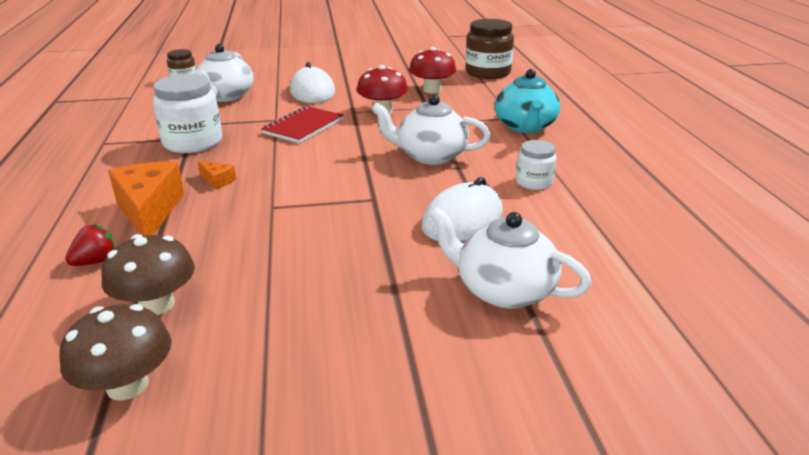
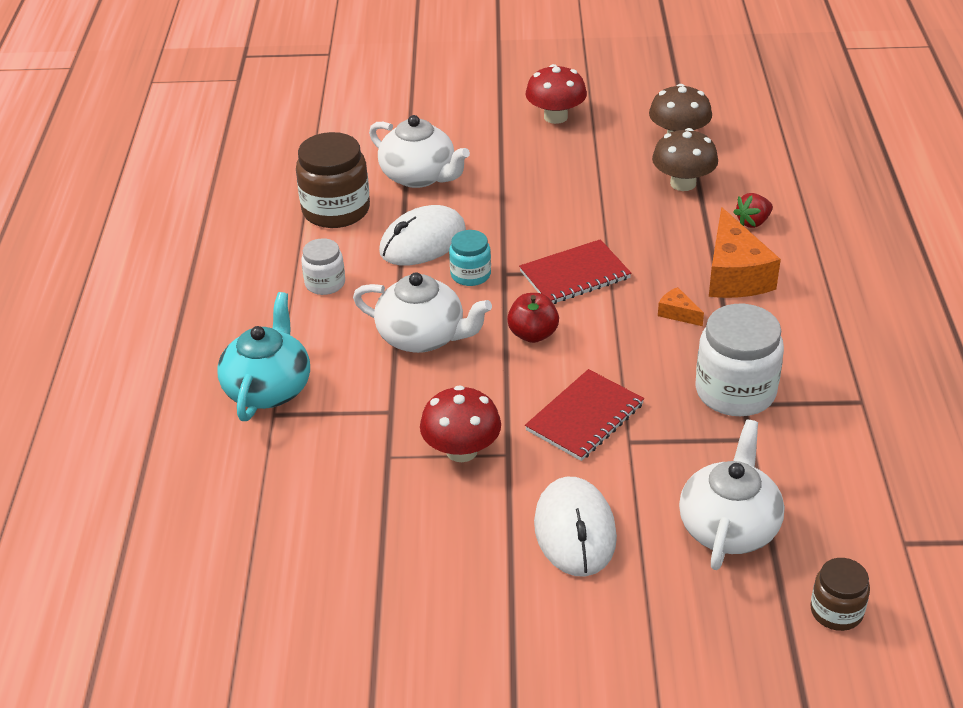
camera: 170 degrees left, 10 degrees up
red mushroom [409,47,456,94] -> red mushroom moved to [525,64,587,124]
brown jar [466,19,514,79] -> brown jar moved to [296,132,370,228]
none -> turquoise jar [449,230,491,286]
none -> red apple [507,293,559,343]
none -> red notebook [519,239,632,304]

